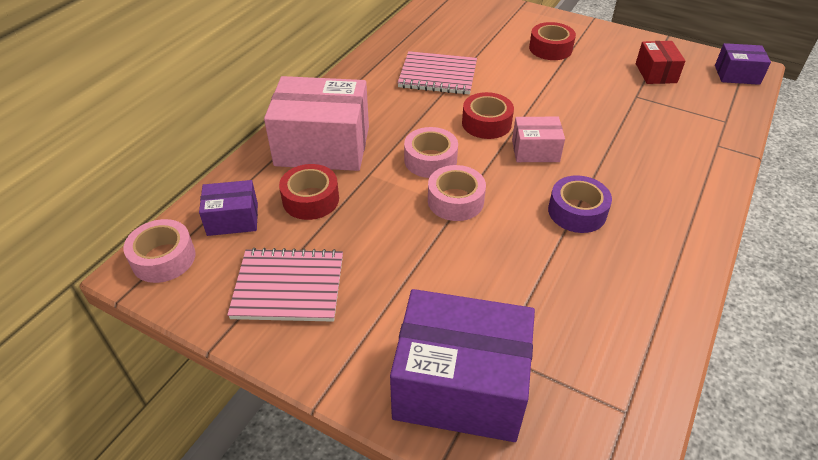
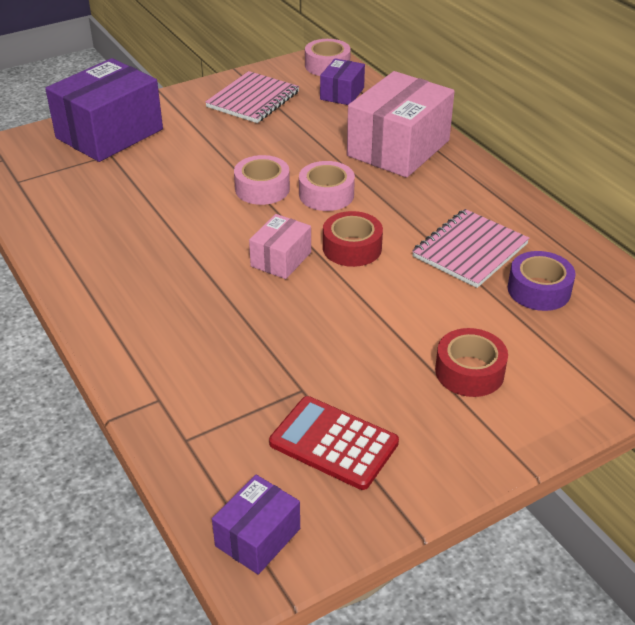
camera: 120 degrees right, 5 degrees down
red tape [279,164,339,220] -> none
purple tape [548,176,612,233] -> purple tape moved to [508,251,576,311]
red box [636,41,685,84] -> red calculator [269,396,399,490]

